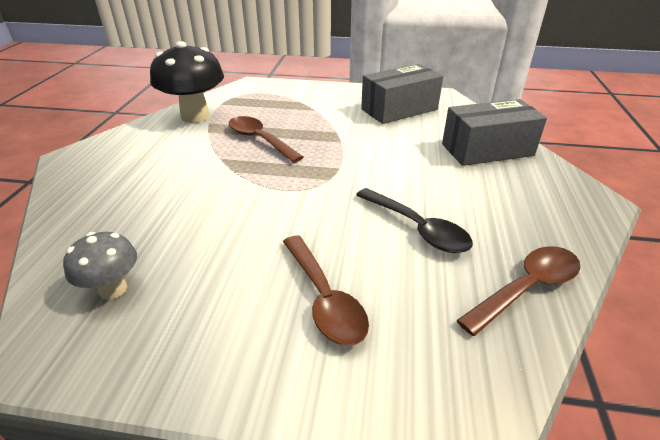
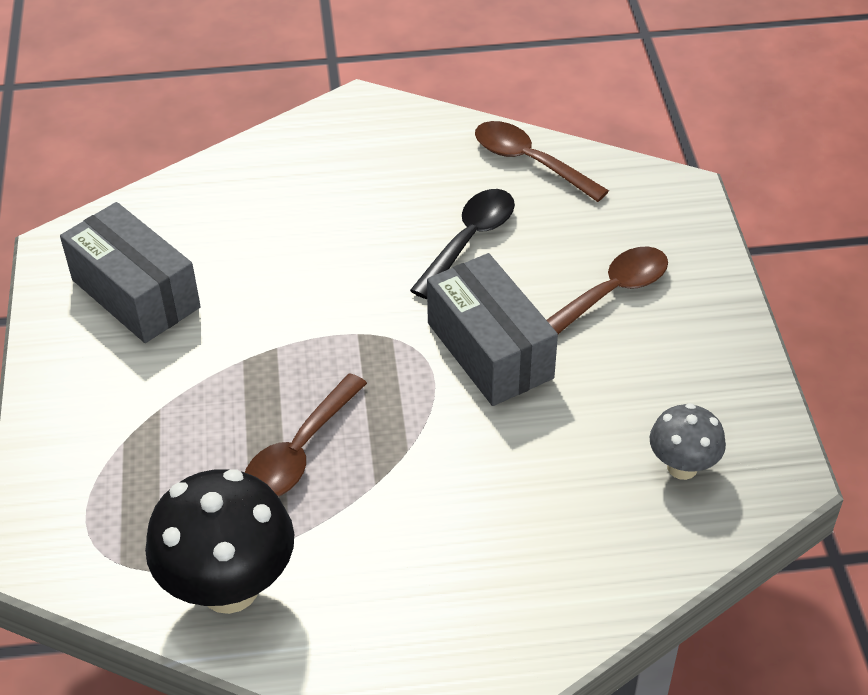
camera: 105 degrees left, 10 degrees up
grey box [442,99,547,166] -> grey box moved to [427,253,558,406]

